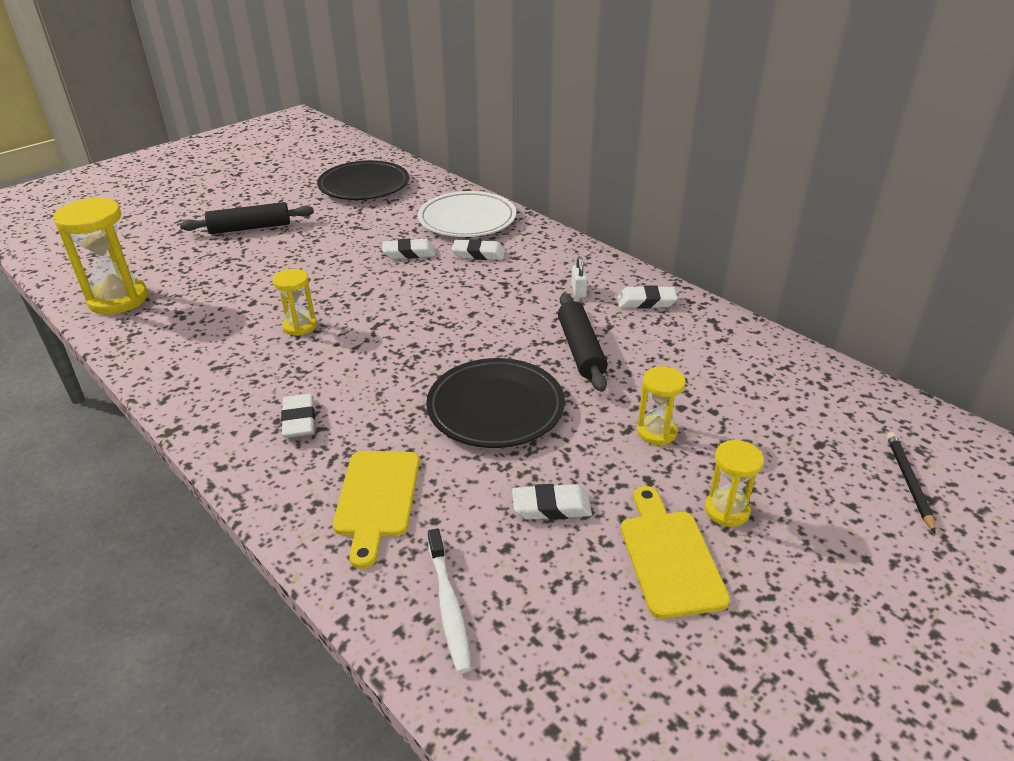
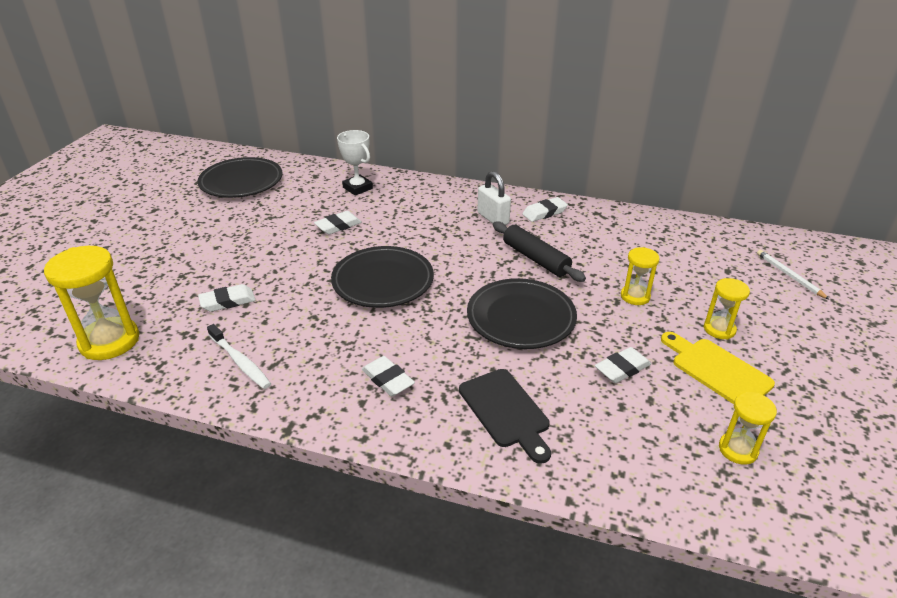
camera: 30 degrees left, 0 degrees up
black rolling pin [180,202,314,234] -> none
yellow hourglass [273,269,317,336] -> yellow hourglass moved to [719,392,777,465]
yellow cutting board [333,451,420,569] -> black cutting board [459,369,551,464]
white plate [418,191,516,237] -> white trophy [337,130,373,196]
white toothbrush [428,528,471,674] -> white toothbrush moved to [207,324,271,389]
white eraser [452,239,505,260] -> white eraser moved to [198,284,256,312]
white padlock [571,256,587,298] -> white padlock [477,171,511,225], size x1.70
black pencil [887,432,936,534] -> white pencil [757,250,830,300]
none -> black plate [331,246,434,308]

